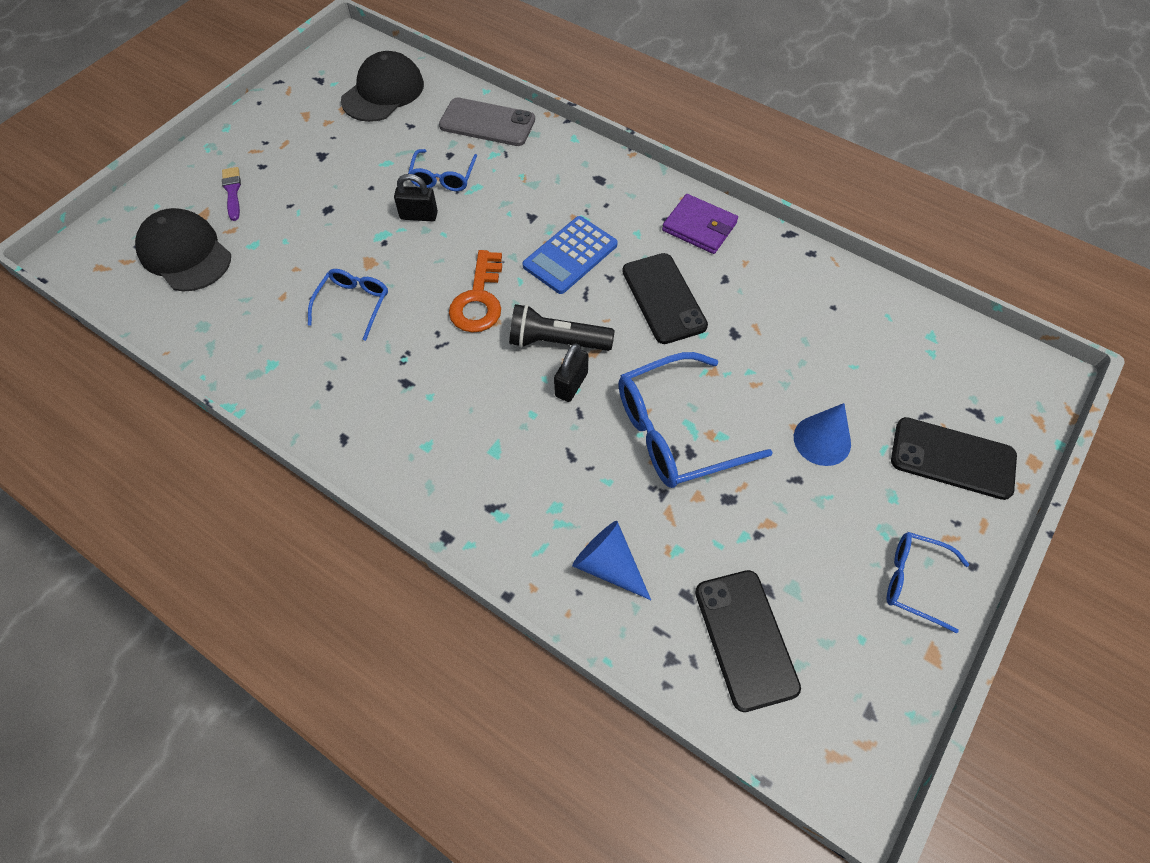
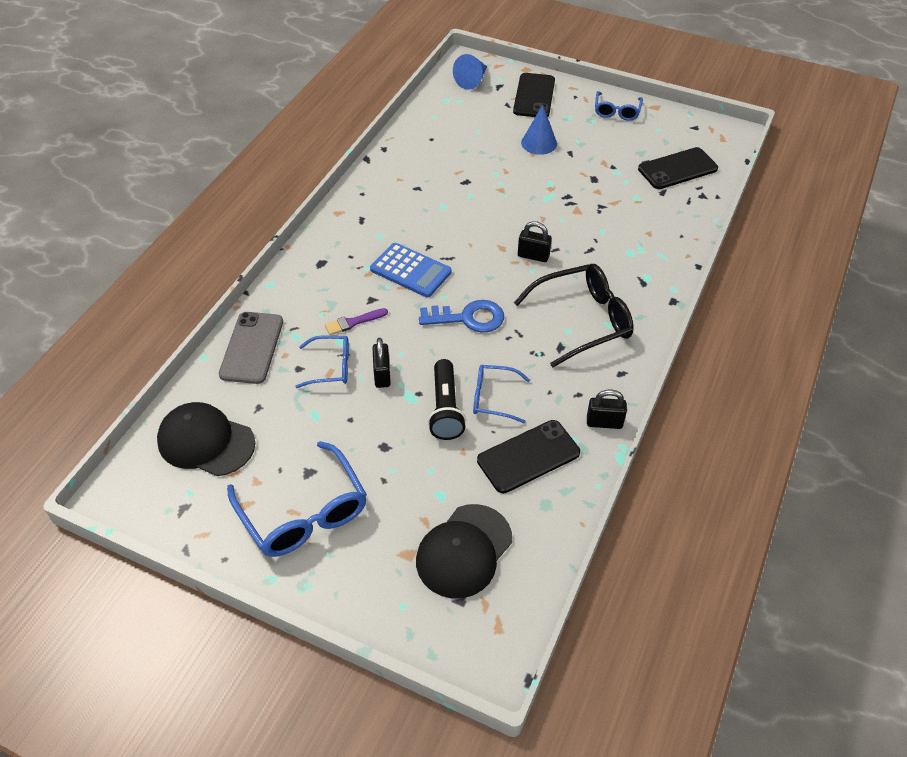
camera: 100 degrees left, 10 degrees down
purple brush [222,167,241,221] -> purple brush moved to [325,308,388,335]
orange key [449,250,502,333] -> blue key [419,300,504,333]
black flashlight [509,304,615,351] -> black flashlight moved to [428,359,466,440]
blue cone [572,521,651,600] -> blue cone moved to [453,54,487,90]
blue glasses [618,352,773,488] -> blue glasses moved to [227,441,367,557]
black phone [622,253,708,344] -> black phone moved to [477,420,580,493]
purple wallet [662,194,738,254] -> none
none -> black glasses [514,264,634,368]
none -> black padlock [587,389,627,429]

